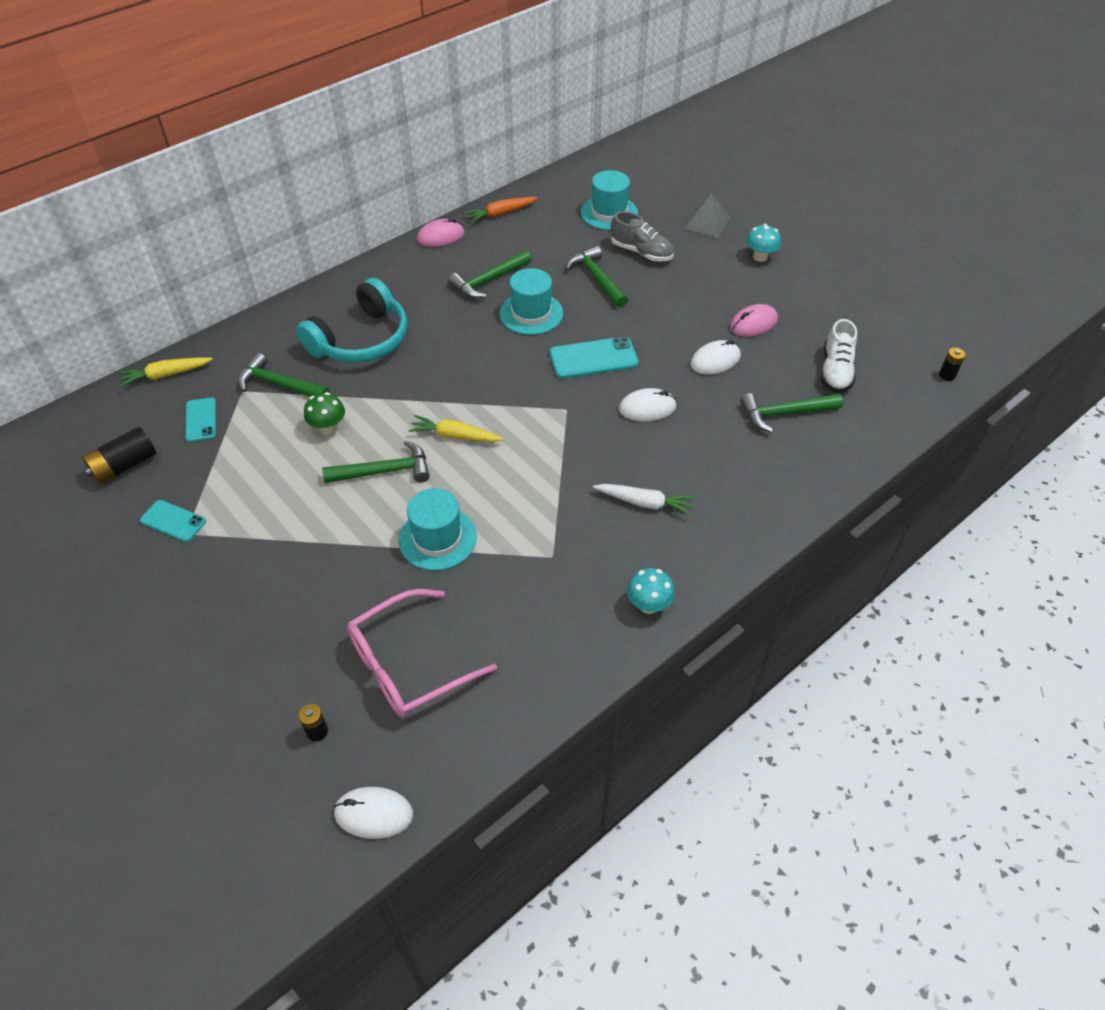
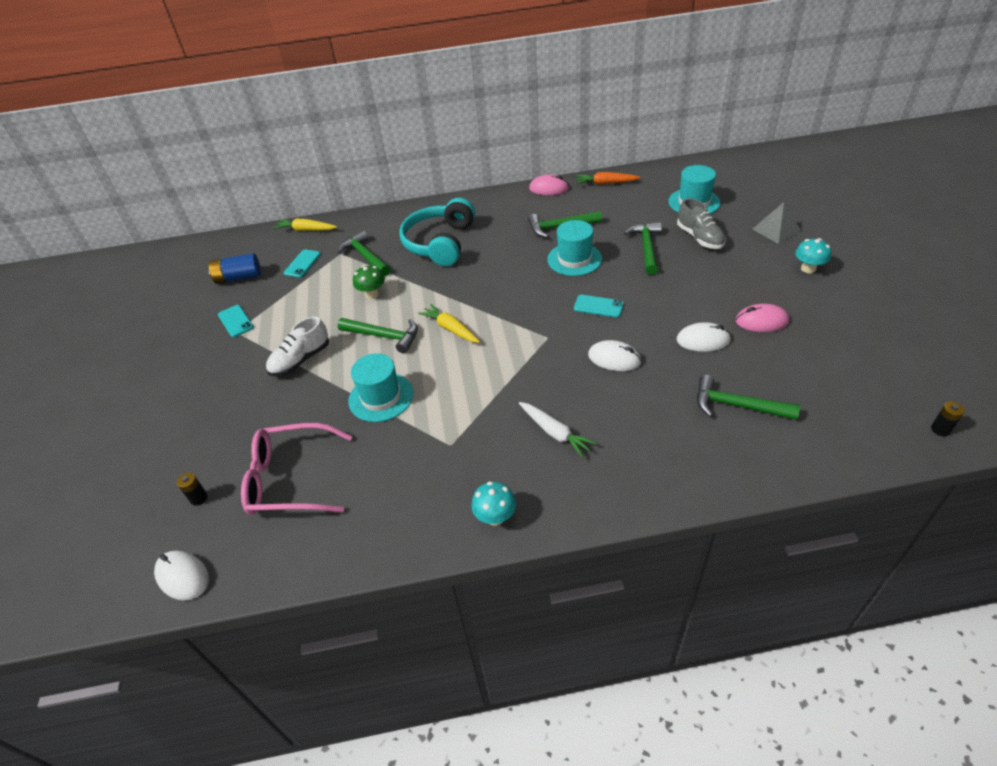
camera: 35 degrees right, 5 degrees down
black battery [82,427,156,485] -> blue battery [208,253,261,284]
turquoise headphones [296,278,408,363] -> turquoise headphones turned 120 degrees clockwise [399,198,475,266]
turquoise phone [550,337,639,379] -> turquoise phone [574,295,624,317], size x0.63
white shoe [820,319,857,393] -> white shoe moved to [266,316,329,376]

